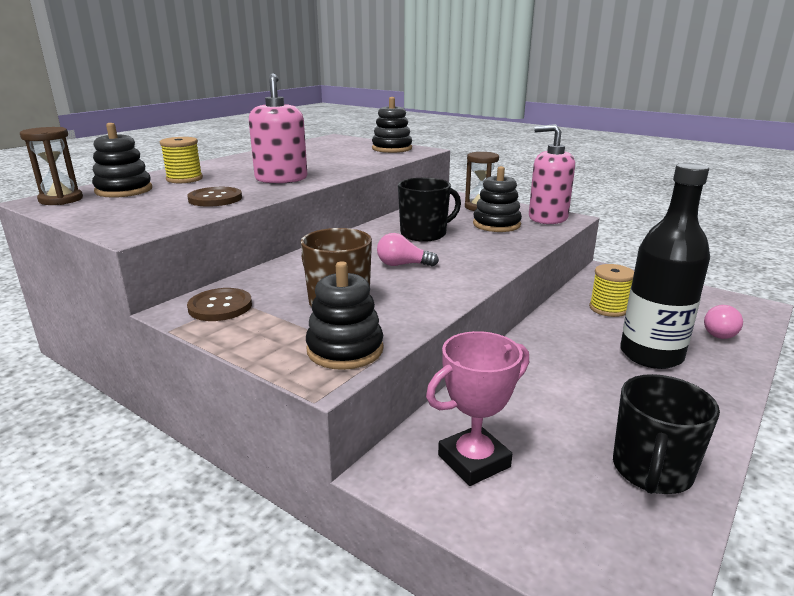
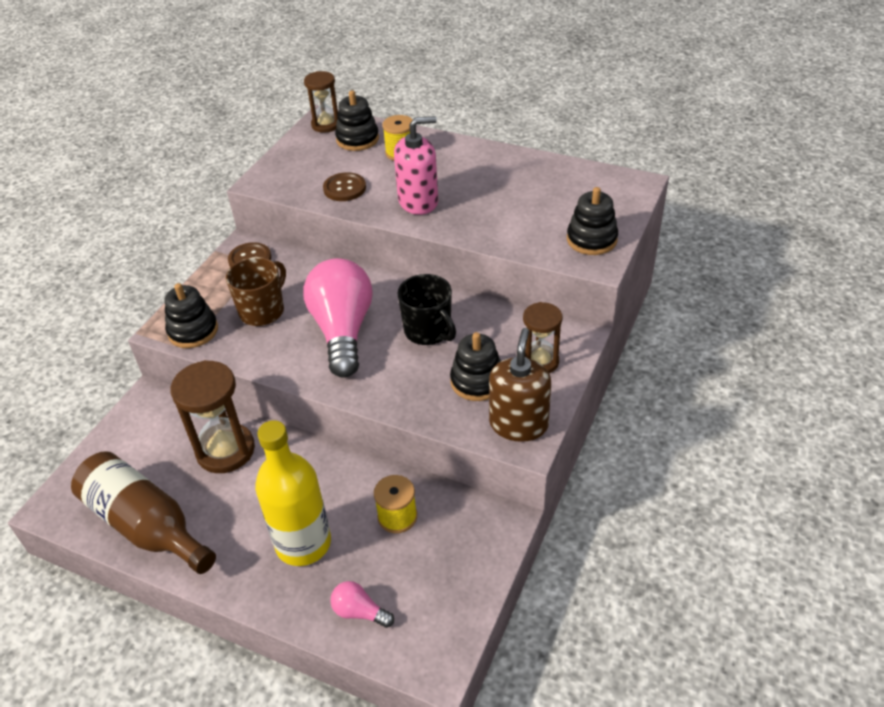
camera: 80 degrees right, 20 degrees up
pink light bulb [377,233,439,267] -> pink light bulb [303,258,373,378], size x2.33
pink trophy [426,331,529,486] -> none
pink soap dispenser [529,124,575,224] -> brown soap dispenser [489,328,551,442]
black mug [613,374,720,494] -> brown bottle [71,451,216,574]
black bottle [620,163,710,369] -> yellow bottle [255,420,331,566]
none -> brown hourglass [170,360,255,473]

